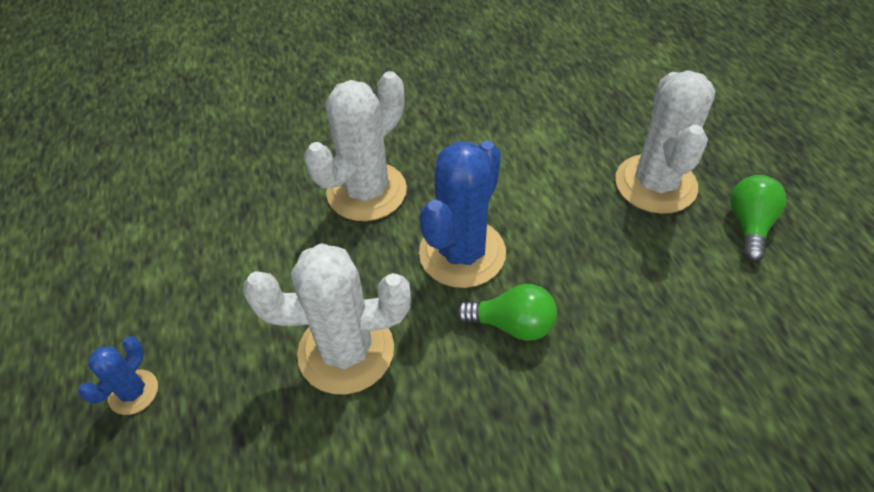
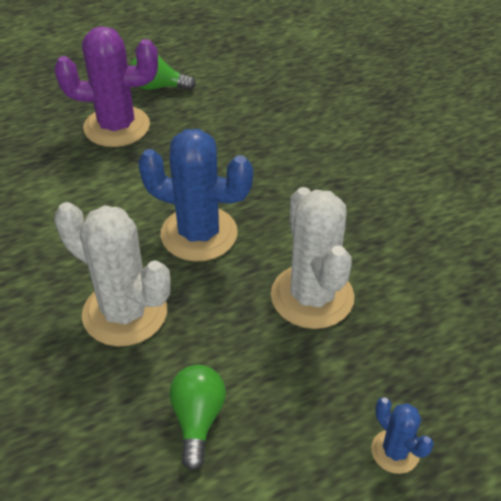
camera: 100 degrees left, 5 degrees down
blue cactus [78,336,158,415] -> blue cactus turned 45 degrees clockwise [371,397,434,474]
green light bulb [456,284,557,341] -> green light bulb moved to [169,365,226,470]
white cactus [615,70,715,214] -> purple cactus [54,26,158,147]

